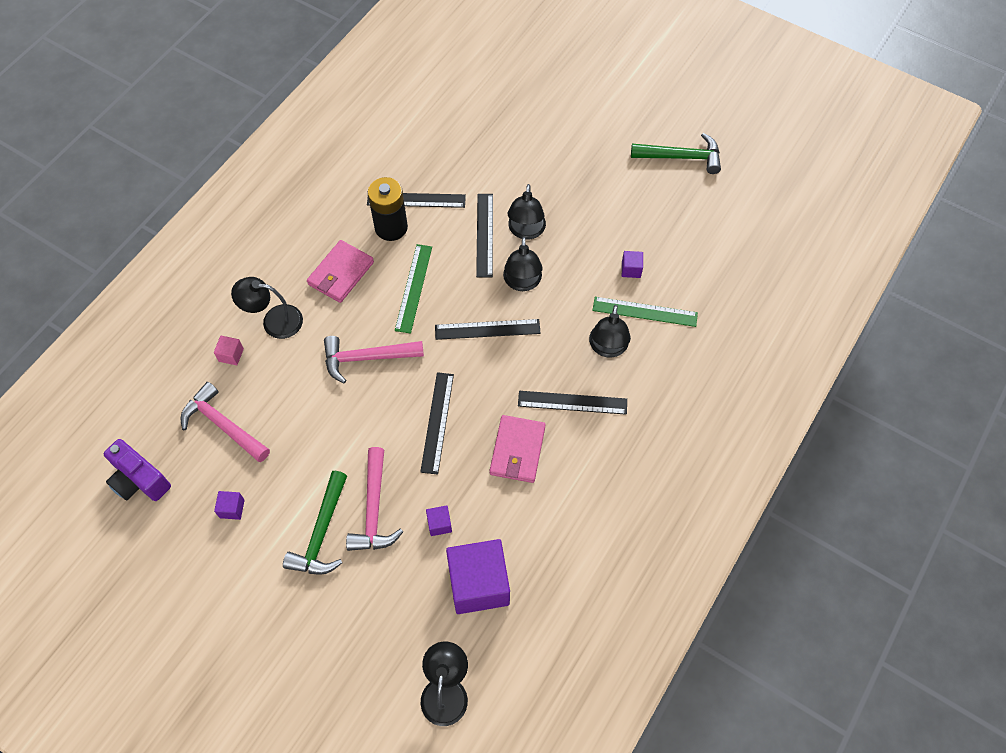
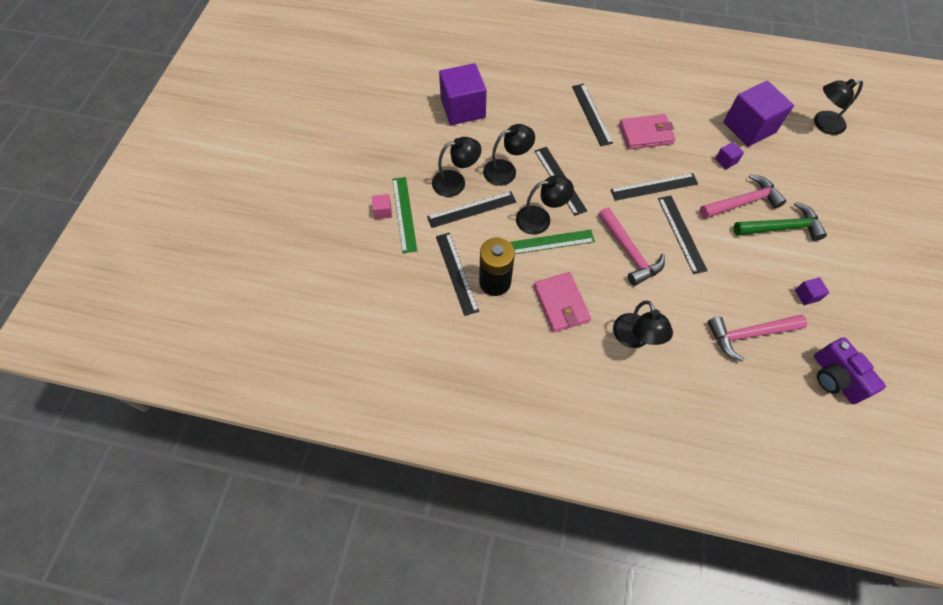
camera: 110 degrees left, 0 degrees up
purple camera [104,439,171,501] -> purple camera turned 135 degrees clockwise [814,337,886,404]
pink hammer [180,382,270,462] -> pink hammer turned 60 degrees clockwise [708,314,807,362]
pink cube [214,336,244,365] -> pink cube moved to [372,194,392,219]
pink wallet [307,240,374,303] -> pink wallet turned 60 degrees clockwise [533,272,591,332]
black lamp [589,305,631,358] -> black lamp moved to [516,175,574,235]
green ruler [592,297,698,327] -> green ruler moved to [392,177,417,253]
purple cube [622,251,643,278] -> purple cube [439,63,487,125], size x2.41
green hammer [631,133,721,174] -> none
none -> black ruler [658,196,708,274]

